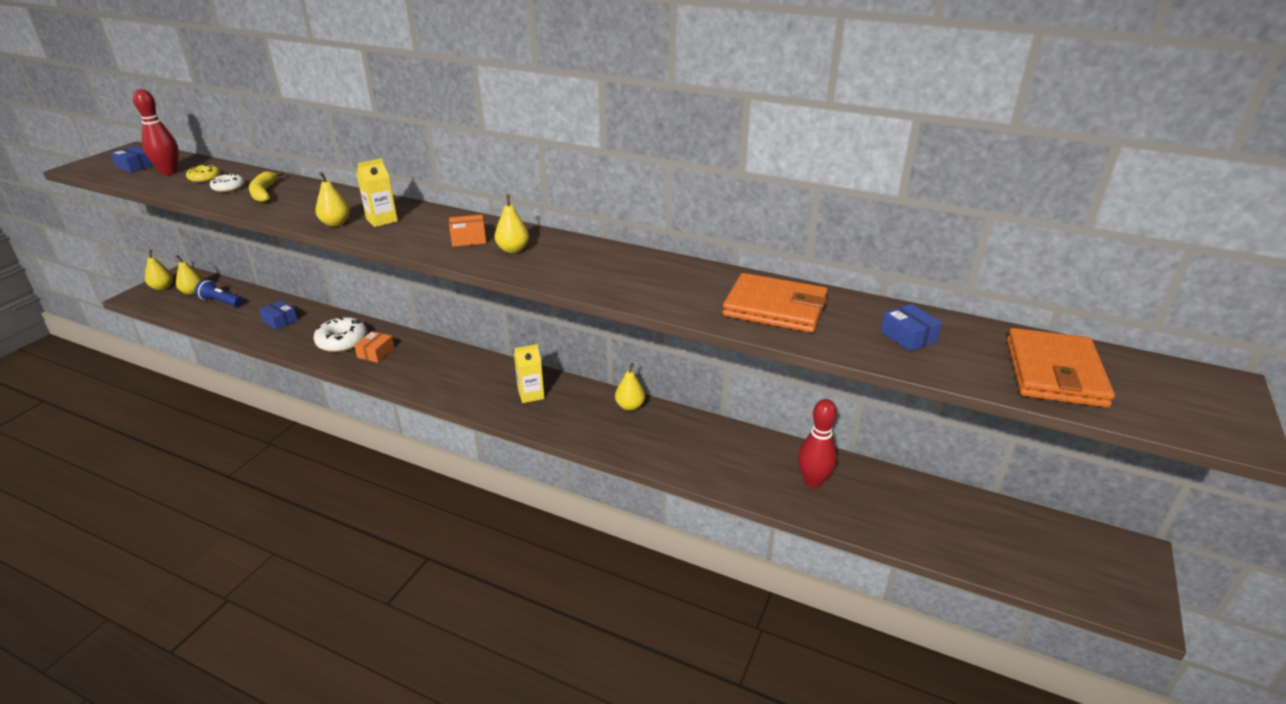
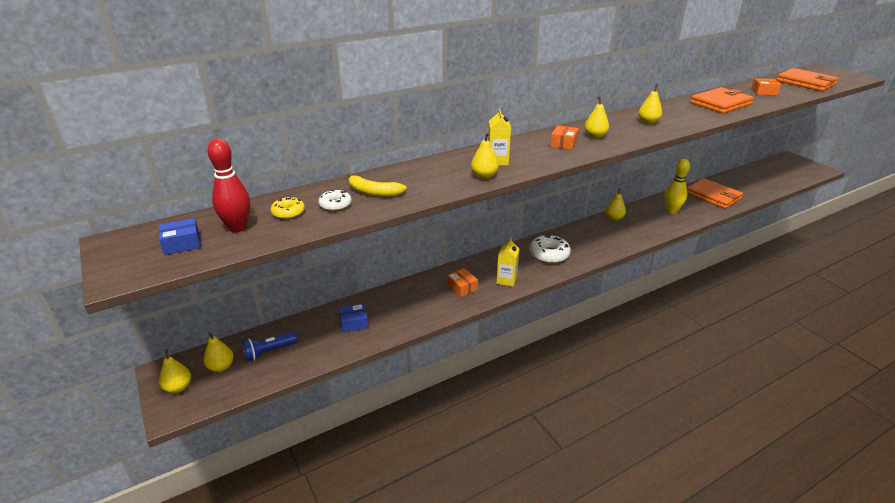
camera: 55 degrees left, 0 degrees up
white donut [313,317,368,352] -> white donut moved to [529,234,571,263]
yellow carton [514,344,545,403] -> yellow carton moved to [497,238,519,287]
red bowling pin [798,399,837,488] -> orange wallet [687,178,743,209]
blue box [881,304,942,351] -> orange box [751,78,781,96]
none -> yellow pear [638,84,662,124]
none -> yellow bowling pin [664,159,690,214]

